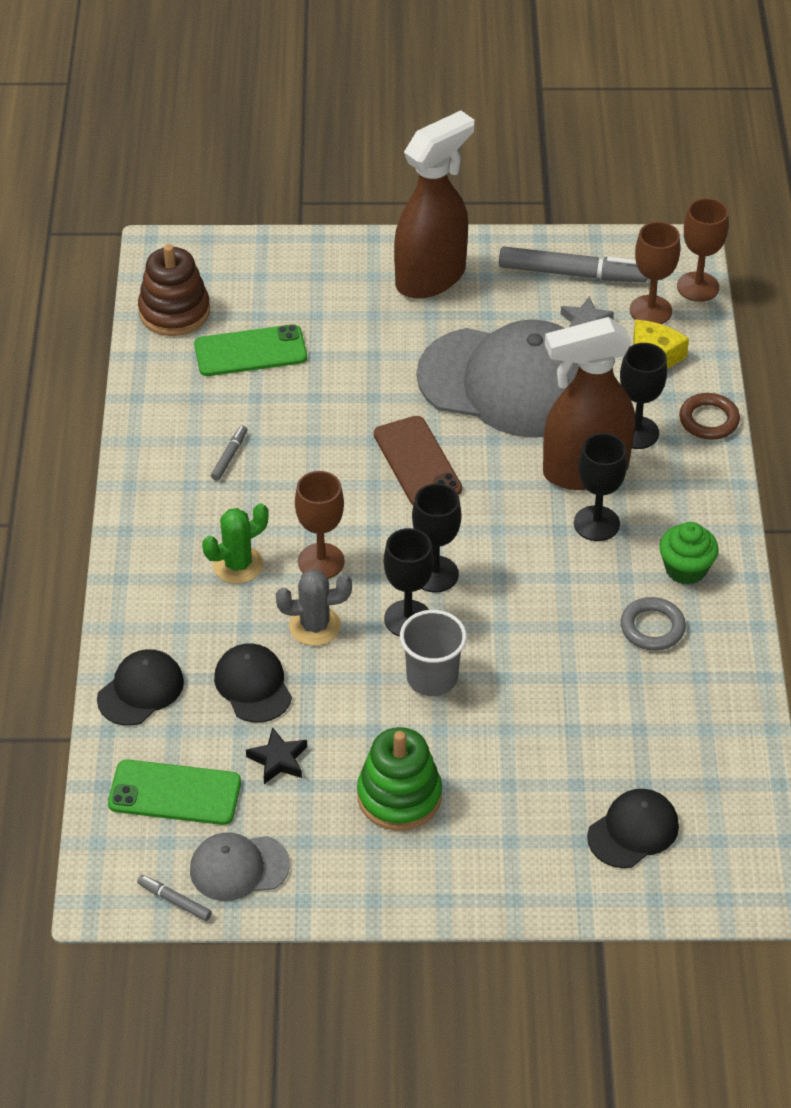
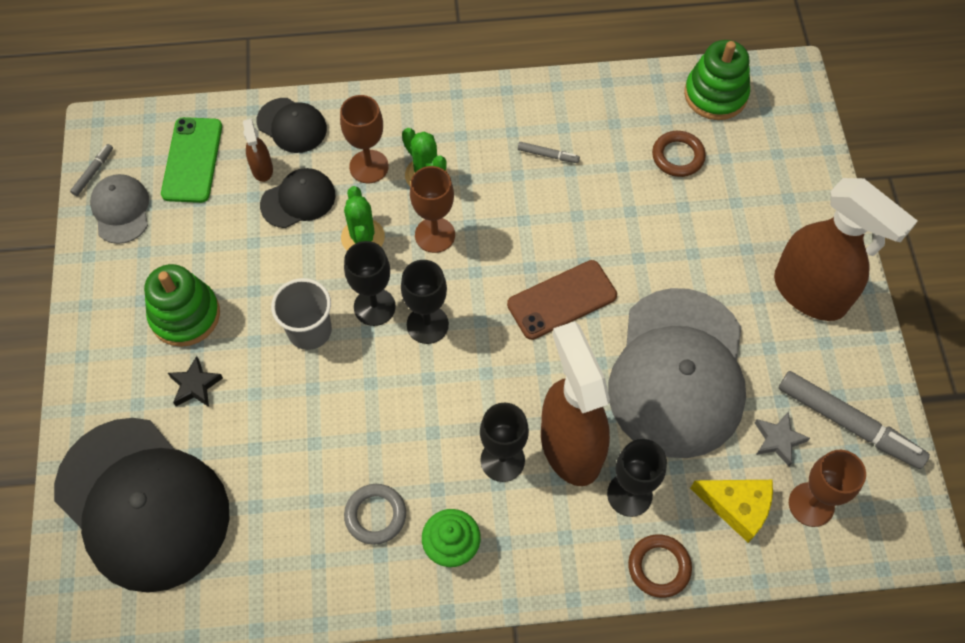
camera: 85 degrees right, 15 degrees up
brown stacking toy [138,244,210,336] -> green stacking toy [684,40,750,120]
green phone [194,324,307,376] -> brown ring [652,131,706,177]
black star [246,727,307,784] -> black star moved to [168,356,223,407]
grey cactus [276,569,352,646] -> green cactus [341,186,385,251]
grey marker [499,246,648,282] -> grey marker turned 60 degrees counterclockwise [779,371,930,469]
black cap [587,789,679,868] -> black cap [54,418,230,593], size x2.20
brown goblet [677,198,728,302] -> brown goblet moved to [340,95,389,183]
none -> brown spray bottle [243,118,273,182]

